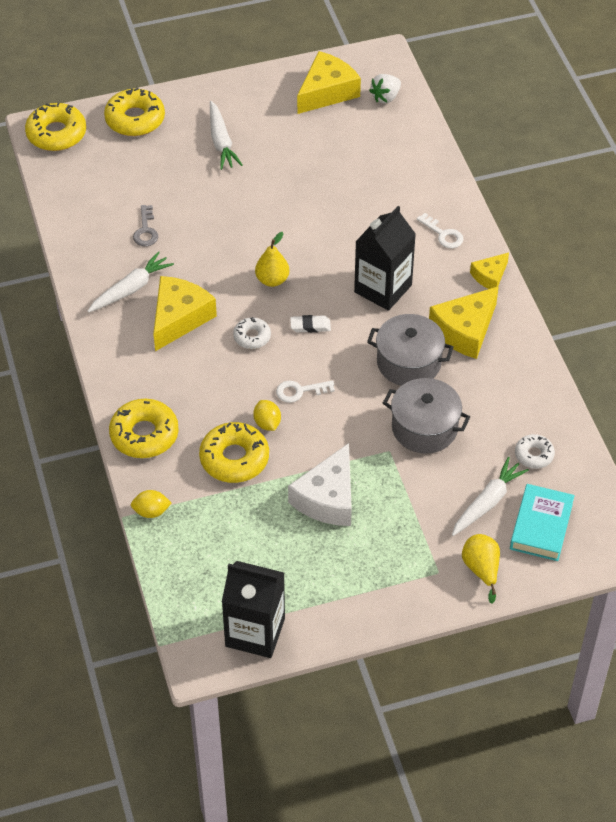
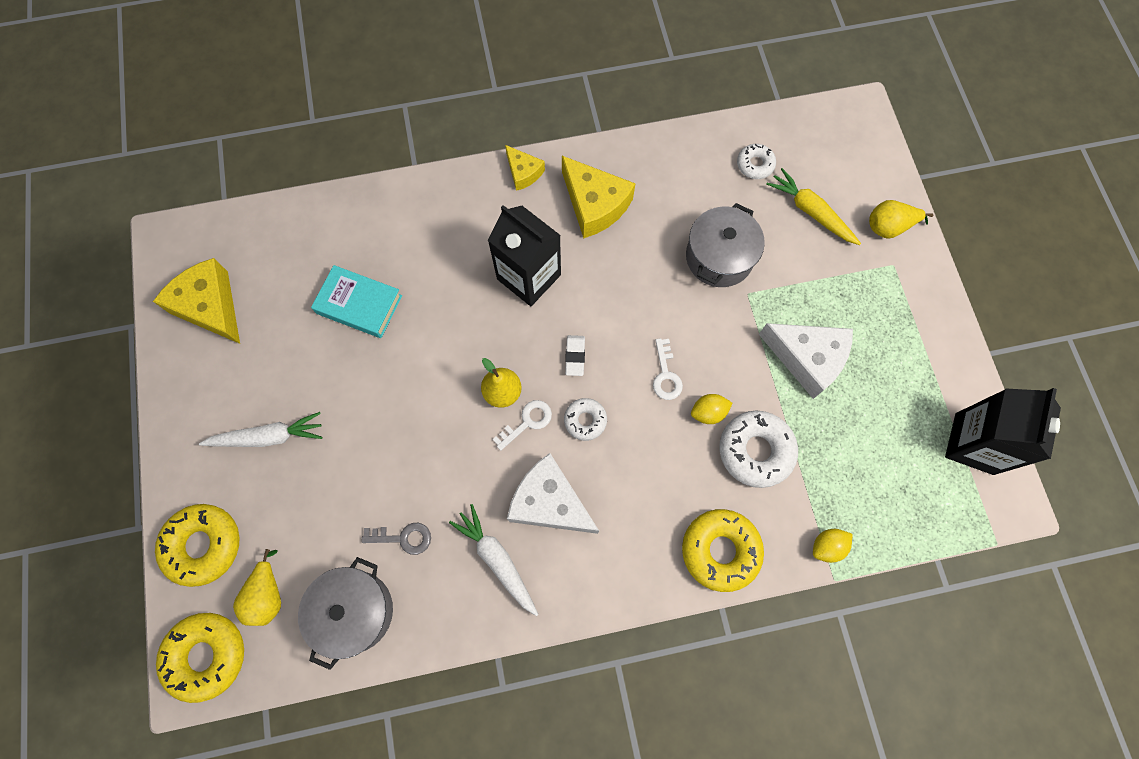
camera: 85 degrees left, 20 degrees up
yellow lemon [131,490,171,518] -> yellow lemon turned 60 degrees clockwise [813,529,852,563]
yellow cheese [153,276,217,351] -> white cheese [507,453,599,534]
yellow donut [199,422,269,483] -> white donut [719,411,798,488]
grey pot [367,314,454,386] -> grey pot moved to [298,557,393,670]
white strawberry [369,74,401,103] -> none
white key [417,213,463,248] -> white key moved to [493,400,552,451]
white carrot [452,457,529,536] -> yellow carrot [766,168,861,245]
turquoise book [510,484,575,561] -> turquoise book moved to [311,265,402,338]
none -> yellow pear [233,549,281,626]

